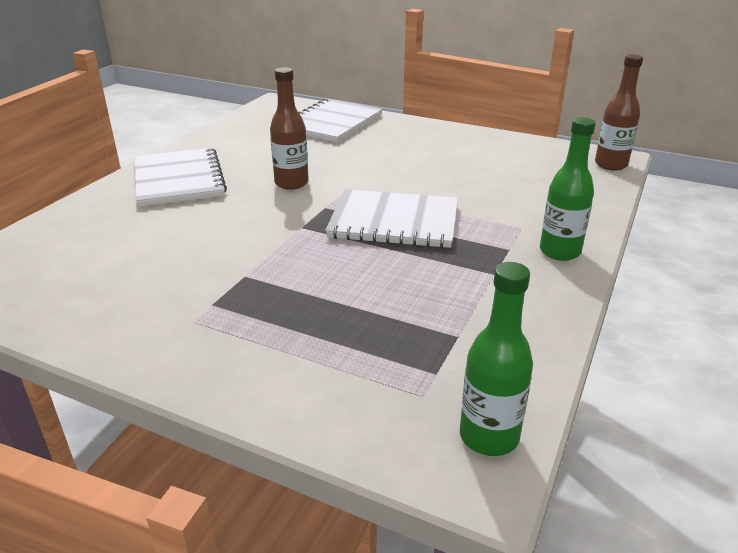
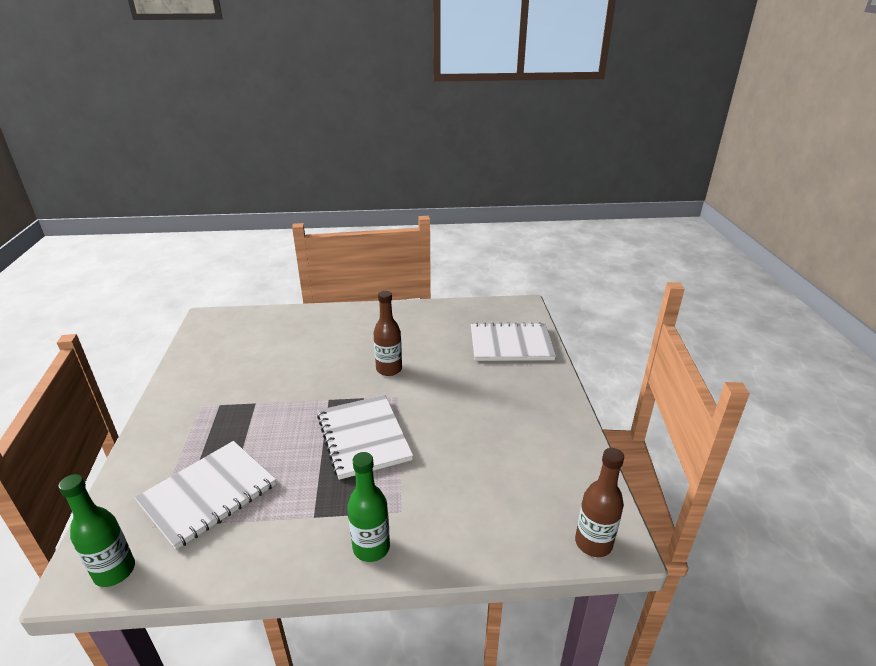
camera: 60 degrees right, 0 degrees up
white notebook [135,148,227,207] -> white notebook moved to [135,441,276,550]

